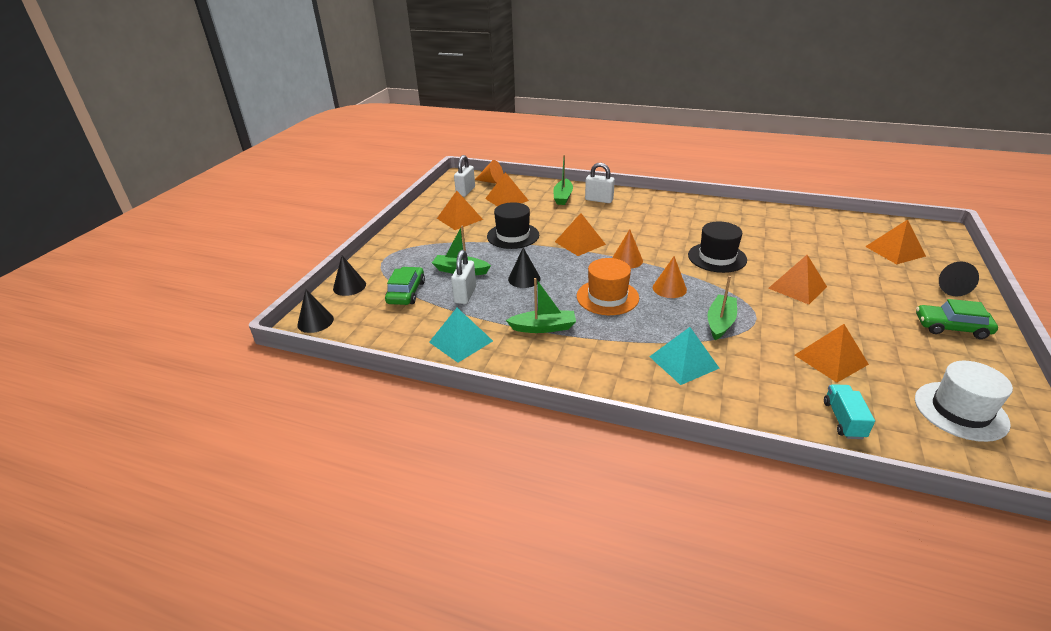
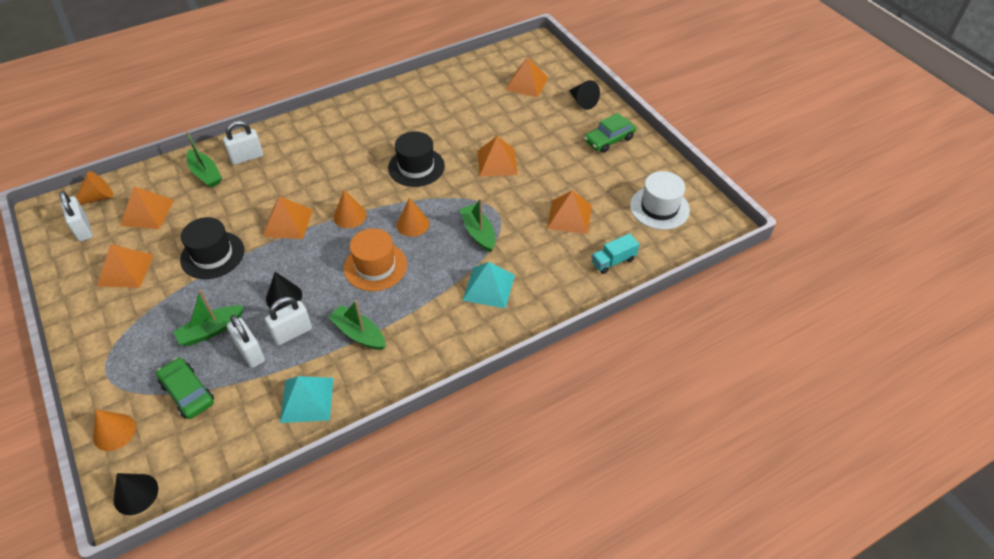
camera: 50 degrees left, 15 degrees up
black cone [333,255,366,296] -> orange cone [93,409,136,451]
green boat [506,278,576,333] -> green boat turned 90 degrees counterclockwise [328,300,386,350]
turquoise truck [824,384,875,439] -> turquoise truck turned 75 degrees counterclockwise [592,233,639,274]
none -> white padlock [265,297,312,345]

